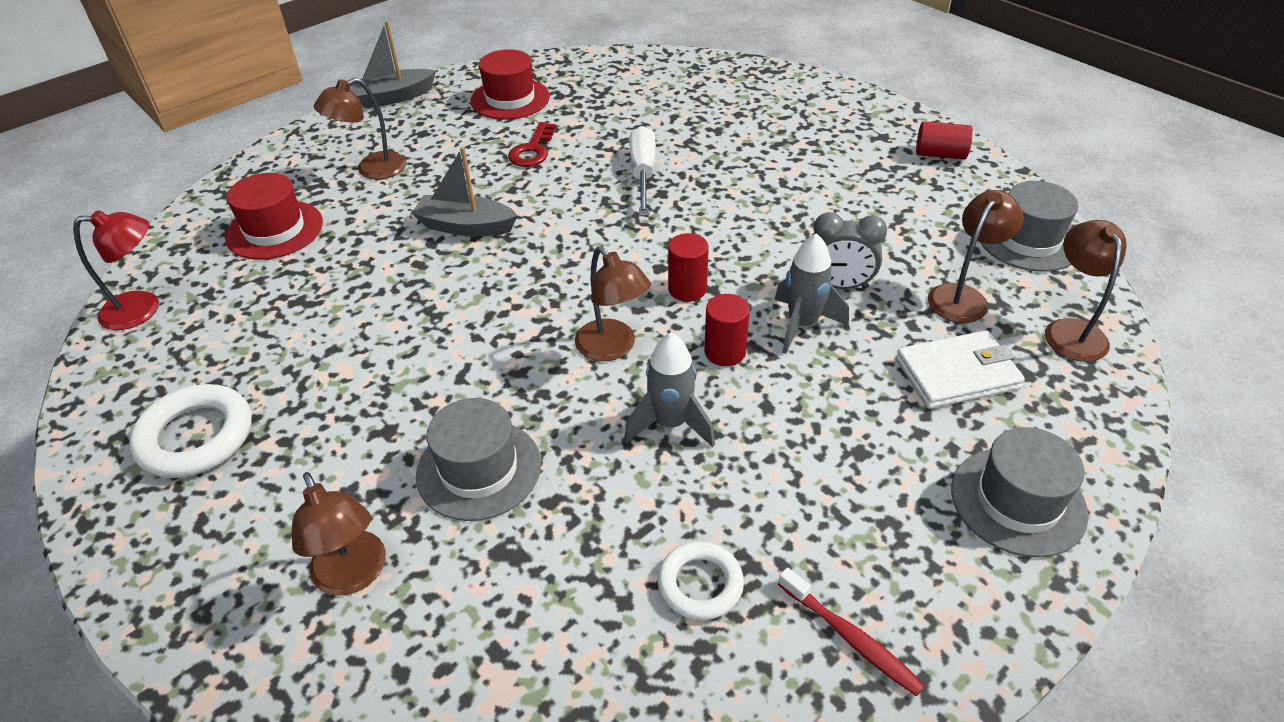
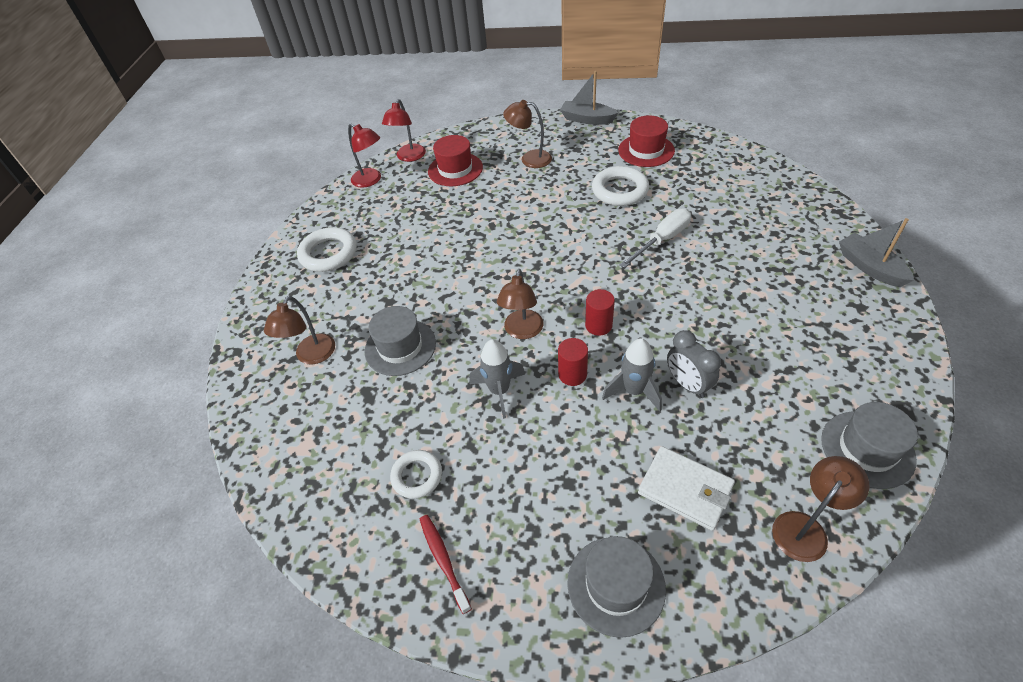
camera: 50 degrees right, 5 degrees up
grey boat [412,147,518,236] -> grey boat moved to [839,218,914,287]
red key [508,122,555,167] -> white ring [592,166,649,206]
red toothbrush [778,568,925,696] -> red toothbrush turned 150 degrees clockwise [420,515,472,614]
red cylinder [916,121,973,160] -> none
brown lamp [928,190,1024,323] -> none
none -> red lamp [382,99,426,162]

